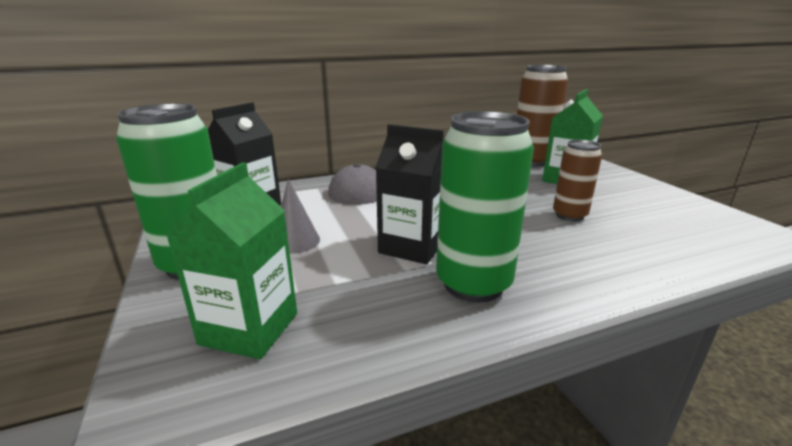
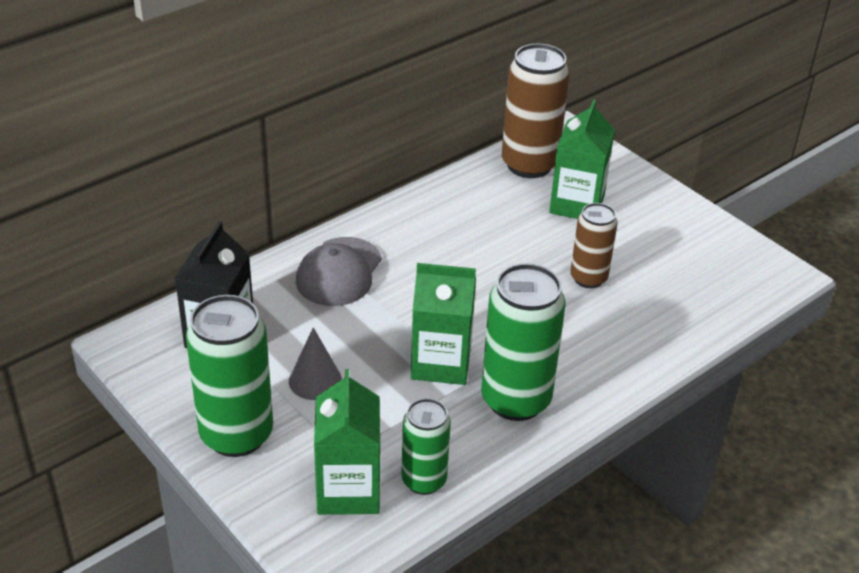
camera: 20 degrees left, 15 degrees up
black carton [376,124,444,264] -> green carton [411,263,476,385]
none -> green can [401,398,451,495]

